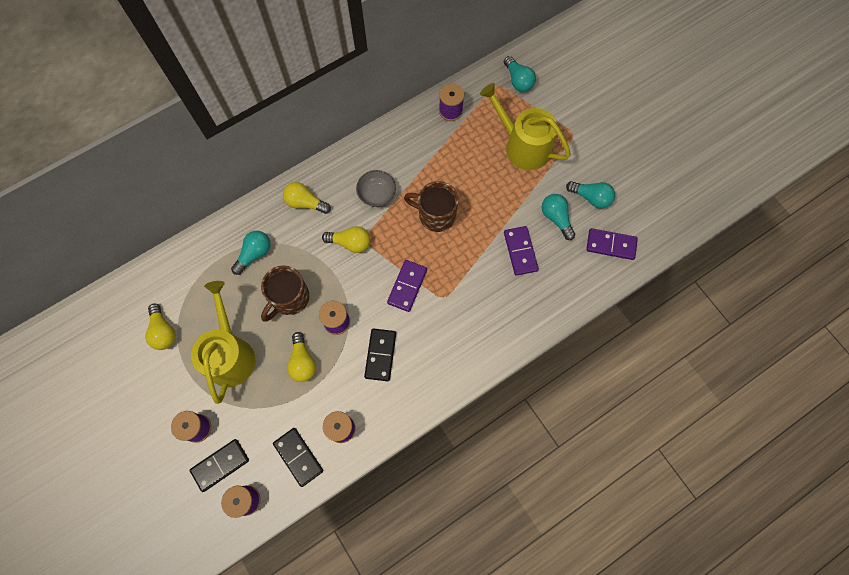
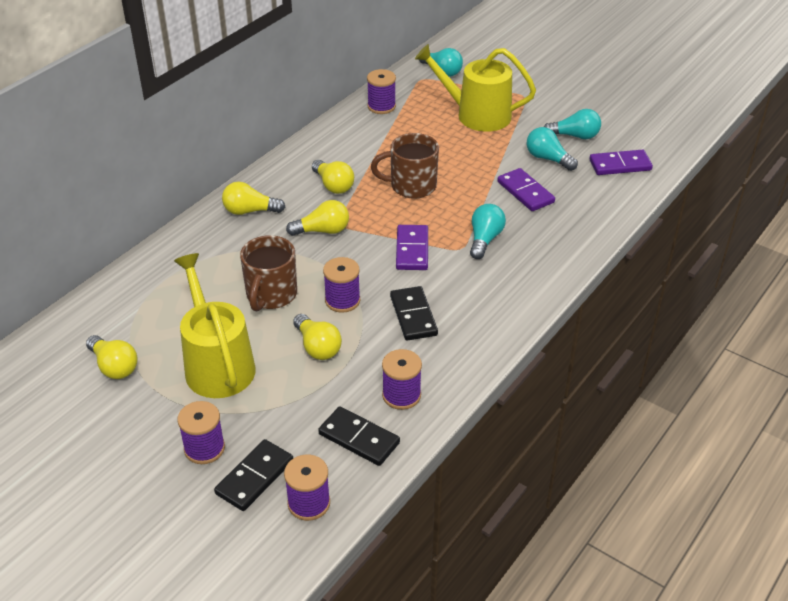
camera: 20 degrees left, 30 degrees down
turquoise light bulb [231,231,270,275] -> turquoise light bulb moved to [470,204,506,259]
grey bowl [356,170,396,207] -> yellow light bulb [312,160,354,194]

